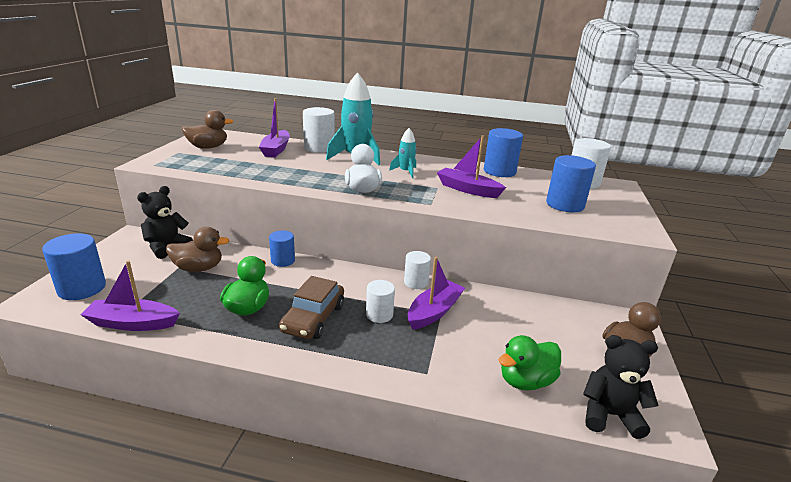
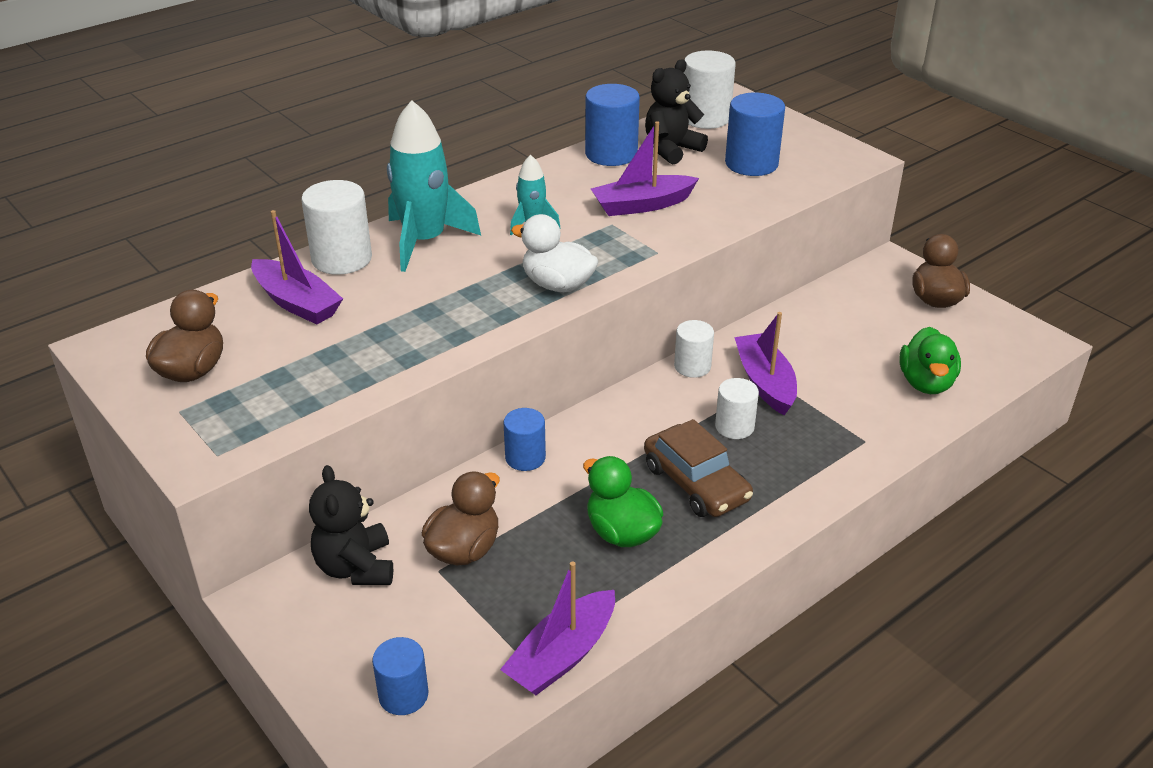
camera: 50 degrees left, 10 degrees up
blue cylinder [42,233,106,300] -> blue cylinder [372,637,428,715], size x0.63
black teddy bear [583,335,659,439] -> black teddy bear moved to [645,59,708,164]

